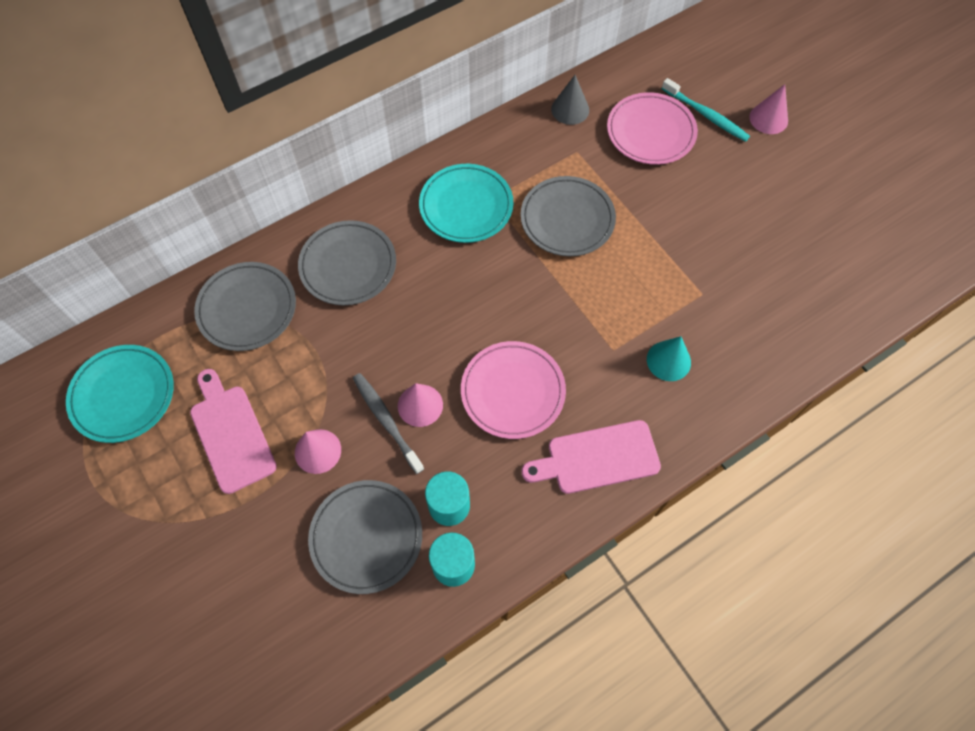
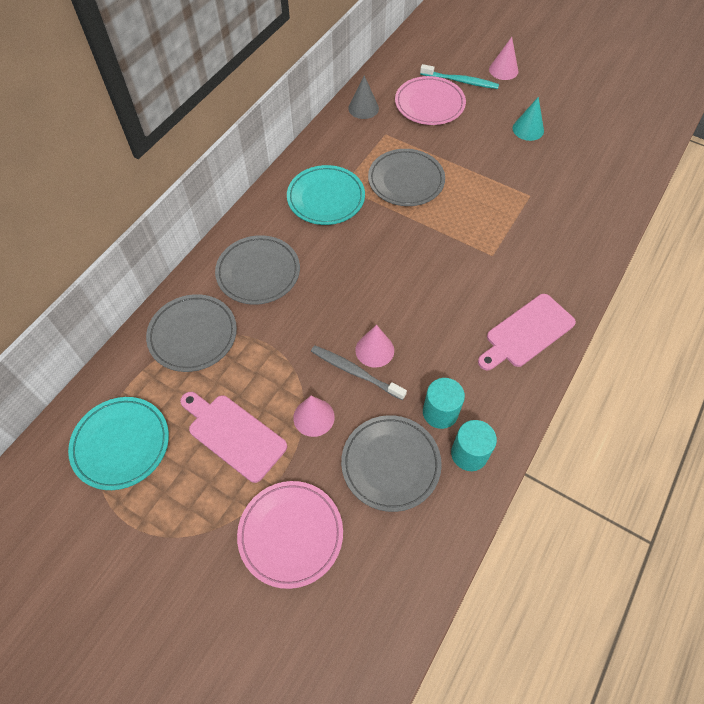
camera: 25 degrees left, 5 degrees down
pink plate [461,341,566,439] -> pink plate moved to [237,481,343,589]
turquoise cone [647,336,691,381] -> turquoise cone moved to [513,97,544,141]

